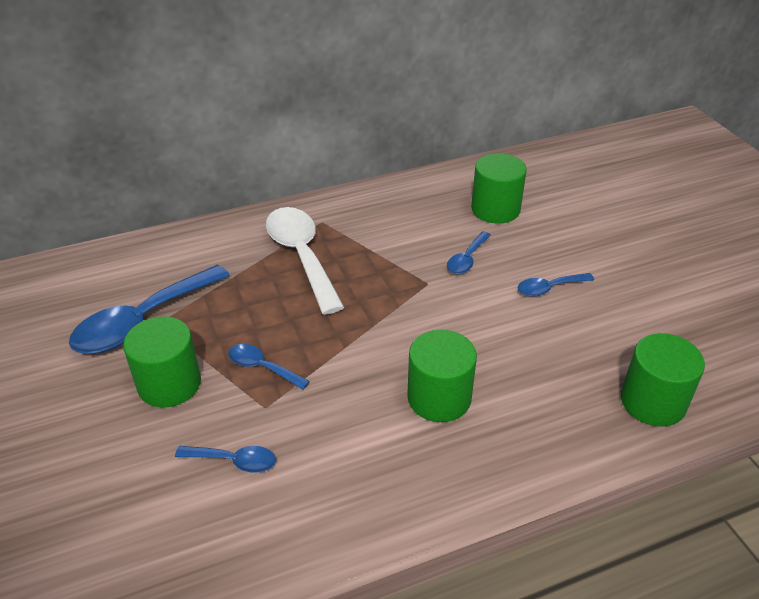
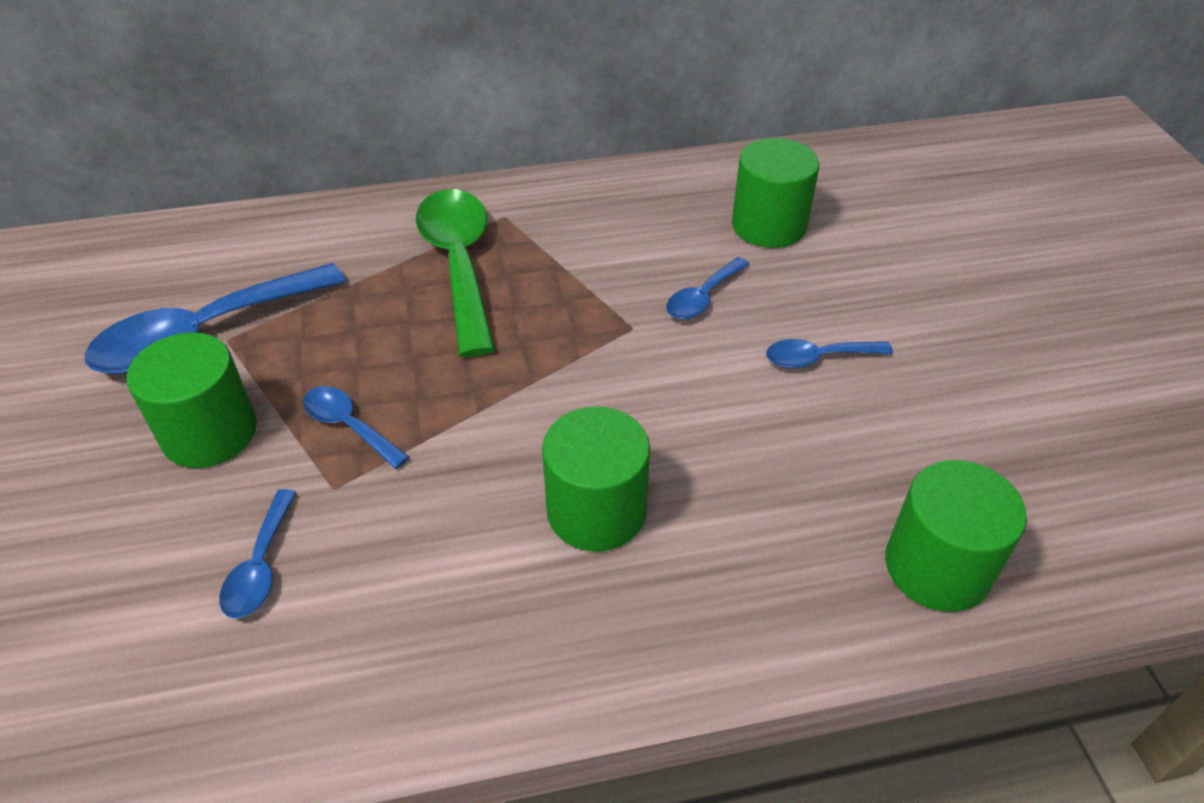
camera: 10 degrees right, 5 degrees up
blue spoon [175,446,276,473] -> blue spoon turned 75 degrees clockwise [219,489,297,619]
white spoon [266,207,345,315] -> green spoon [416,189,495,357]

